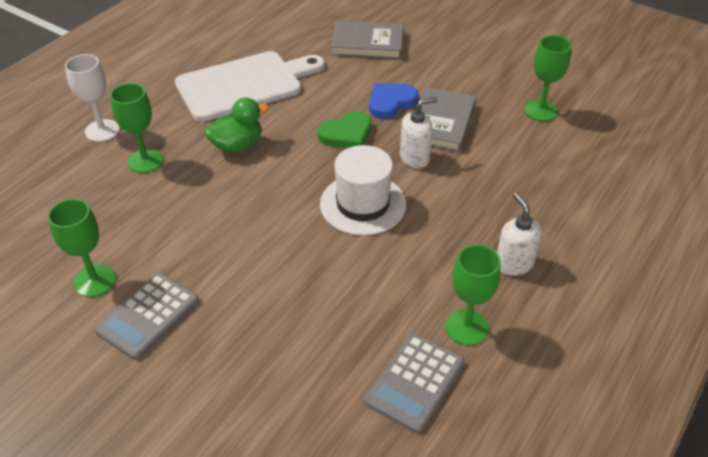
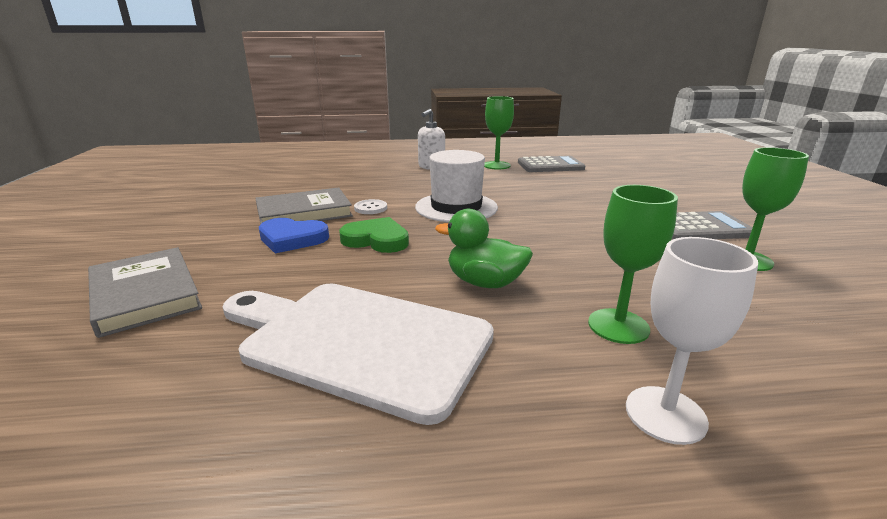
camera: 130 degrees left, 20 degrees down
white soap dispenser [400,97,437,168] -> white button [354,199,387,214]
green goblet [524,35,572,121] -> none

